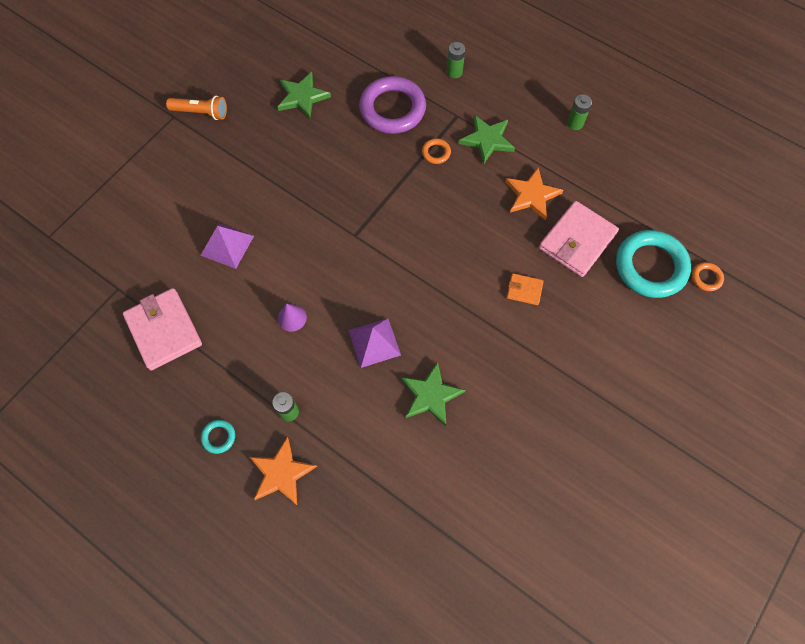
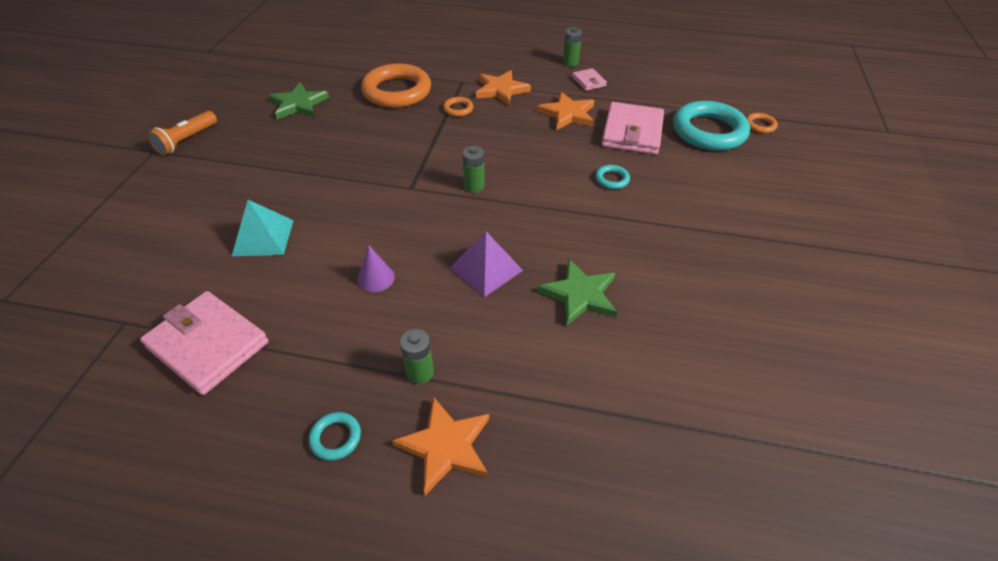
camera: 25 degrees left, 20 degrees down
orange flashlight [166,96,227,120] -> orange flashlight turned 135 degrees clockwise [147,111,217,155]
purple pyramid [201,223,254,269] -> turquoise pyramid [232,200,294,256]
purple ring [359,76,426,134] -> orange ring [361,64,431,108]
green battery [447,42,465,78] -> green battery moved to [462,146,485,193]
green star [459,115,515,165] -> orange star [475,70,531,106]
orange wallet [507,273,544,305] -> turquoise ring [595,165,630,189]
none -> pink wallet [572,68,607,91]

